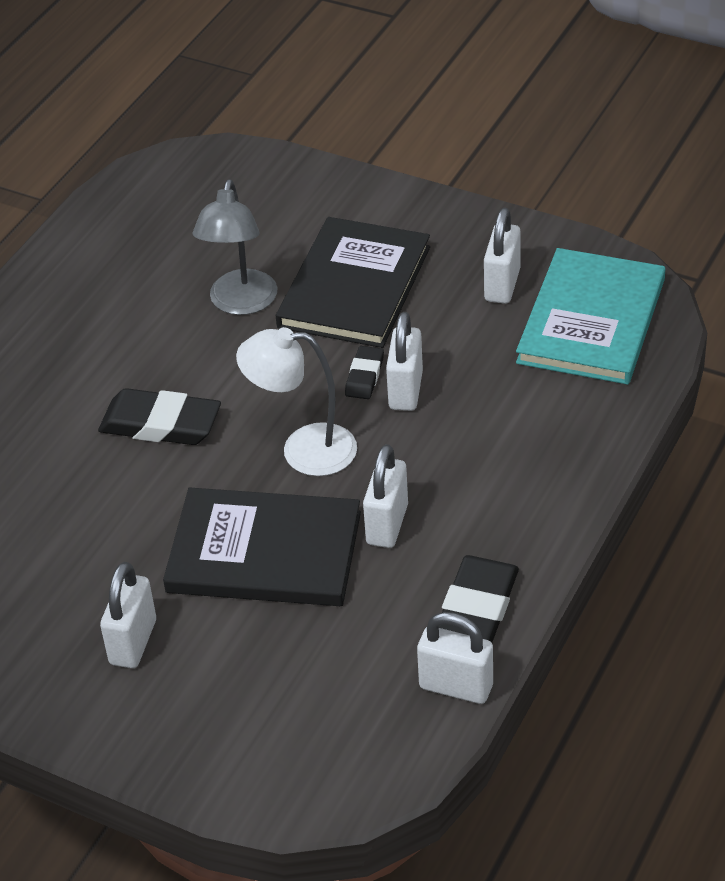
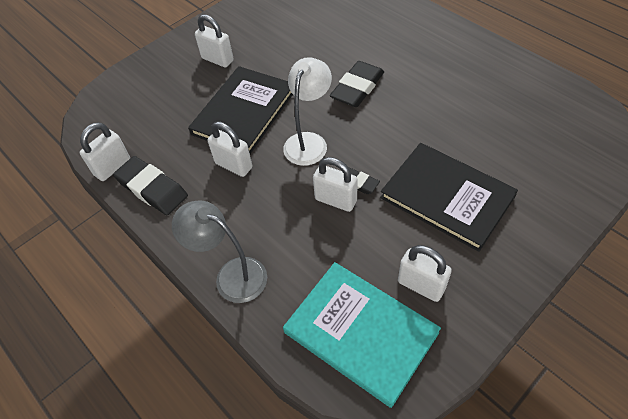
camera: 110 degrees right, 10 degrees up
grey lamp [193,179,277,315] -> grey lamp moved to [172,200,267,303]

